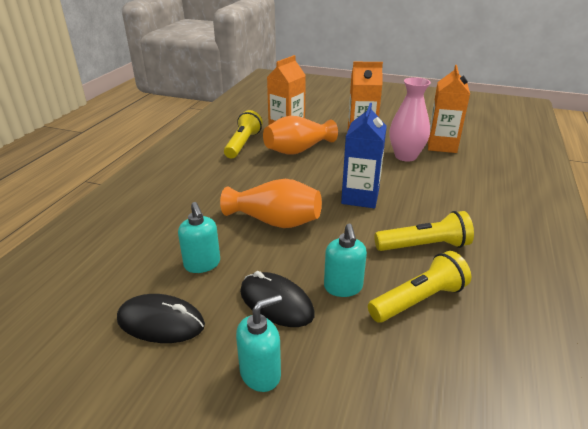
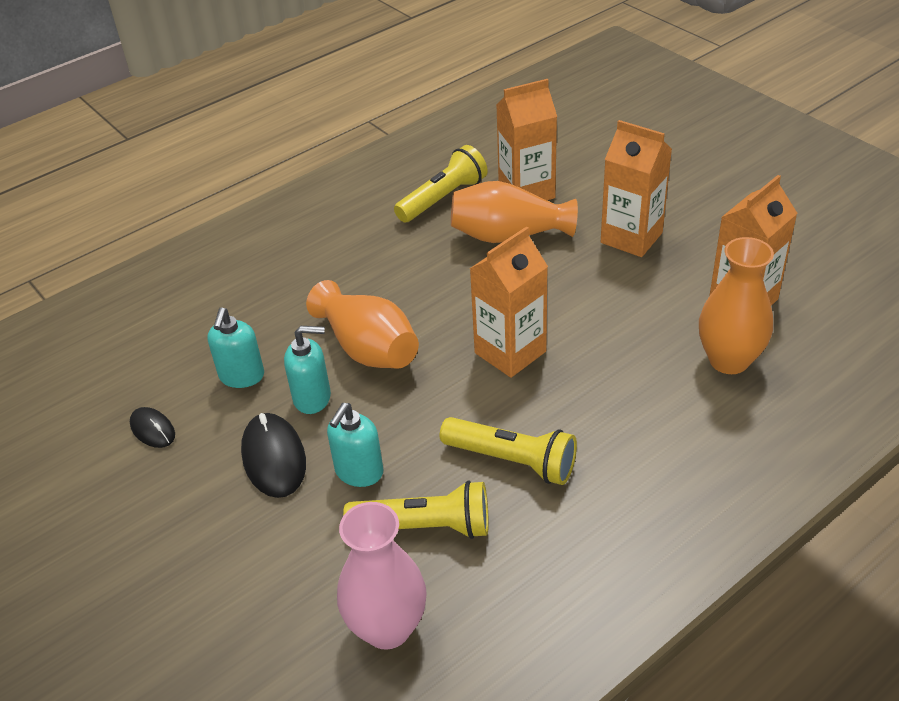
camera: 35 degrees right, 10 degrees up
black mouse [117,294,205,343] -> black mouse [130,407,175,448], size x0.59
turquoise soap dispenser [236,295,282,392] -> turquoise soap dispenser moved to [284,326,331,414]
blue carton [341,103,387,208] -> orange carton [470,226,548,378]
pink vase [390,77,431,161] -> pink vase moved to [337,502,427,650]
none -> orange vase [699,237,774,374]

